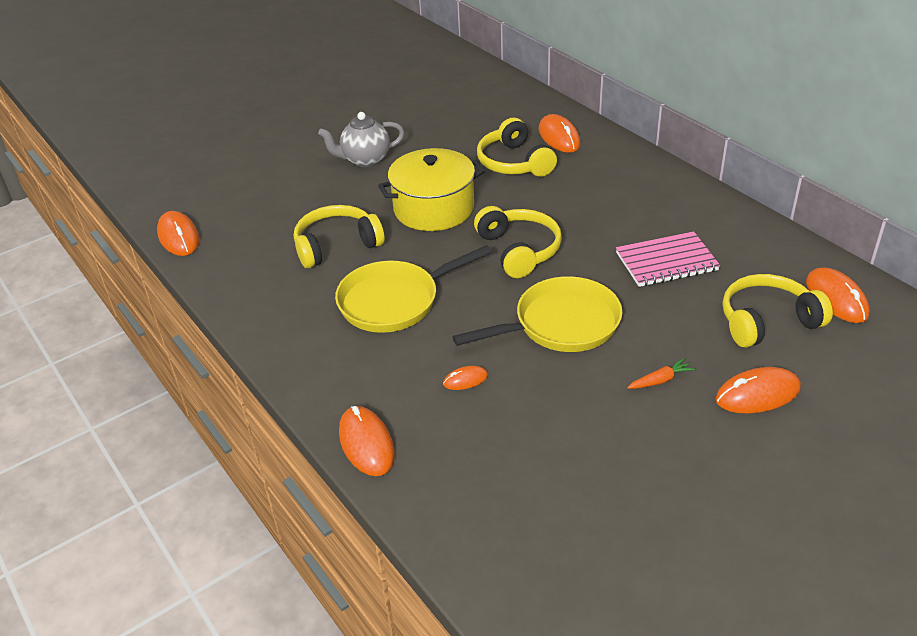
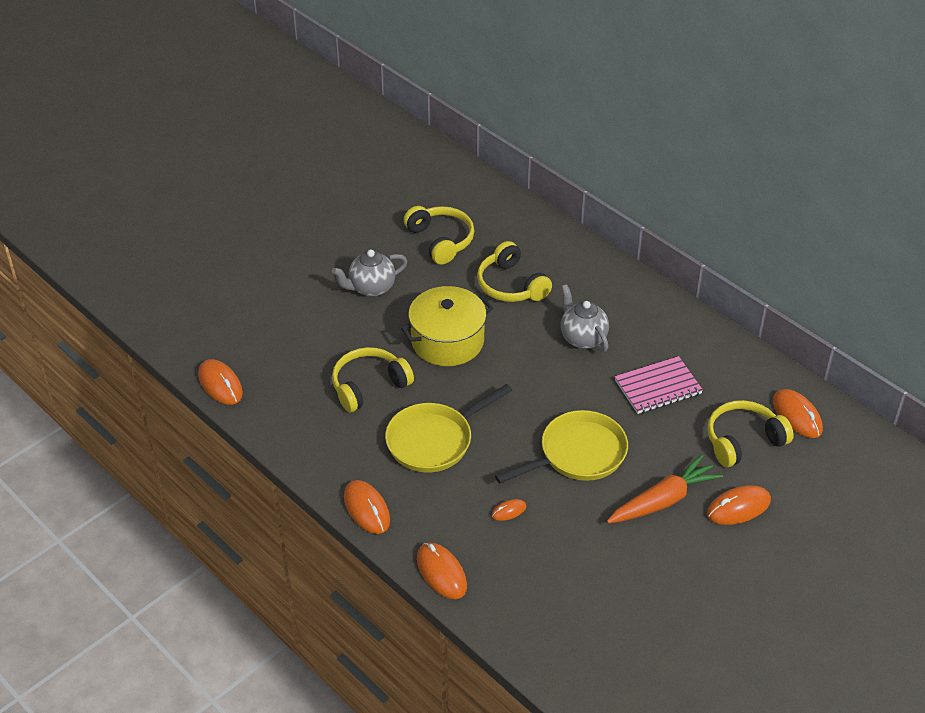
camera: 10 degrees left, 5 degrees up
yellow headphones [474,206,562,278] -> yellow headphones moved to [404,206,474,265]
orange mouse [539,114,581,153] -> orange mouse moved to [344,480,390,534]
orange carrot [627,358,695,389] -> orange carrot [607,455,723,523], size x2.26
none -> grey teapot [561,284,609,352]

